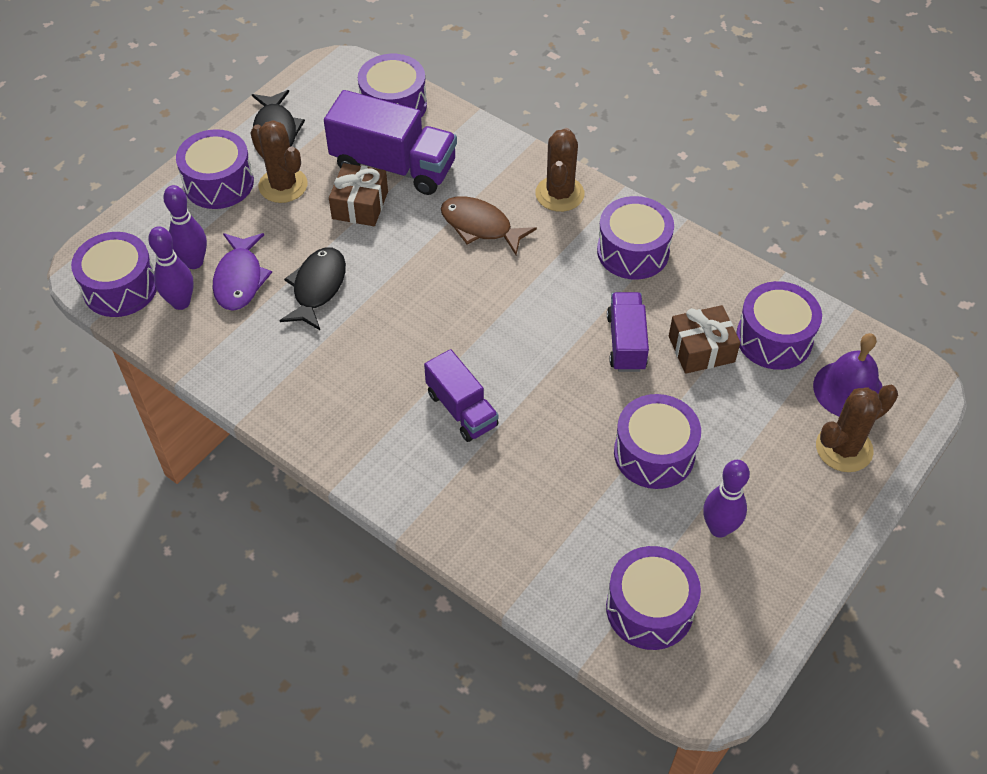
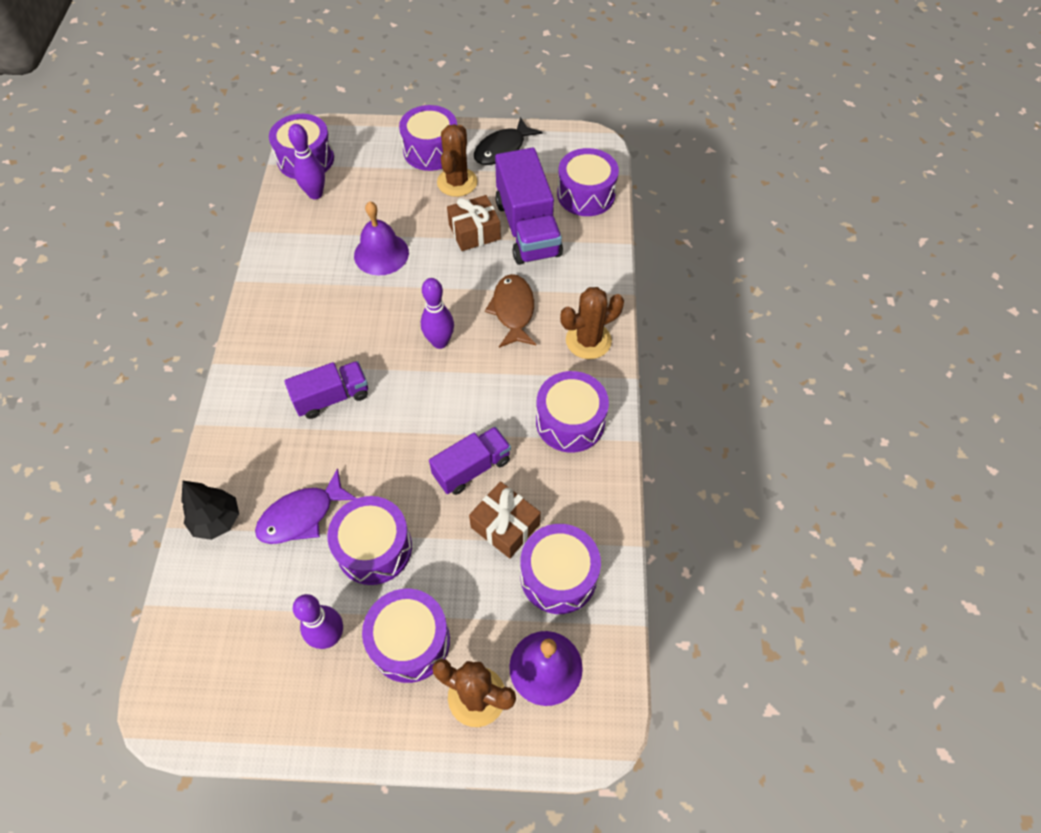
camera: 55 degrees right, 5 degrees up
purple bowling pin [163,185,207,269] -> purple bowling pin moved to [421,278,454,349]
purple fish [213,233,272,311] -> purple fish moved to [255,468,356,544]
black fish [279,247,346,330] -> purple bell [354,201,409,276]
purple truck [424,349,499,442] -> purple truck turned 135 degrees counterclockwise [284,361,368,419]
purple drum [606,546,701,650] -> purple drum moved to [362,589,450,683]
none -> black tree [181,481,239,540]

